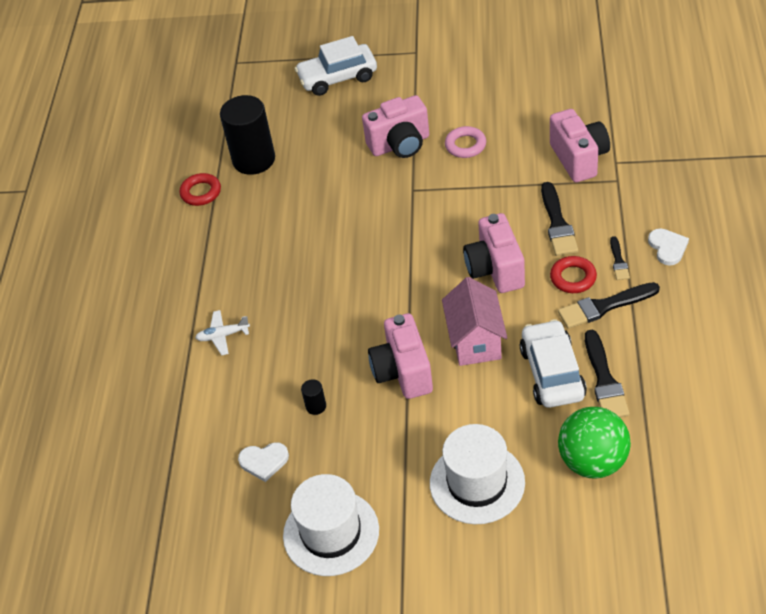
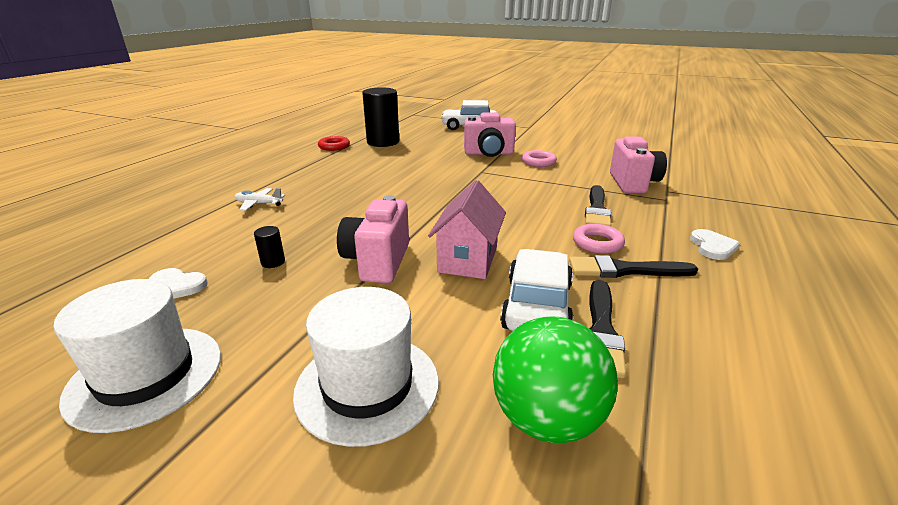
camera: 15 degrees right, 20 degrees down
pink camera [463,213,525,293] -> none
red ring [550,256,597,293] -> pink ring [573,224,625,254]
black brush [610,236,630,280] -> none

